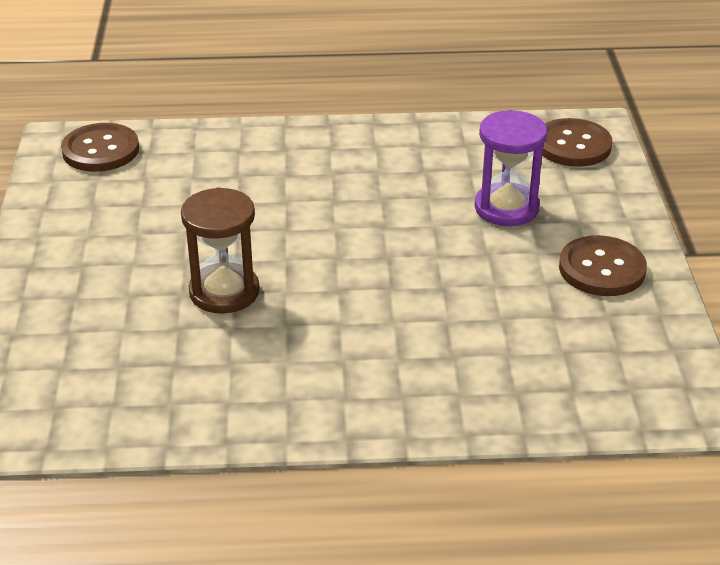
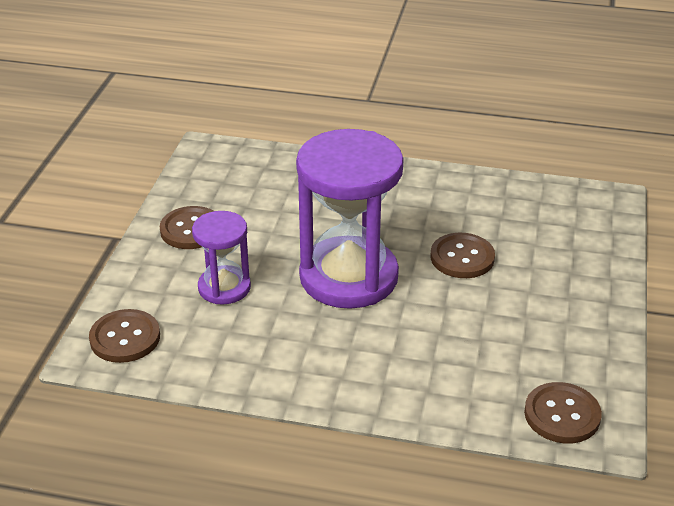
camera: 165 degrees left, 0 degrees up
brown hourglass [181,187,260,314] -> brown button [431,233,495,278]
none -> purple hourglass [296,129,404,309]

